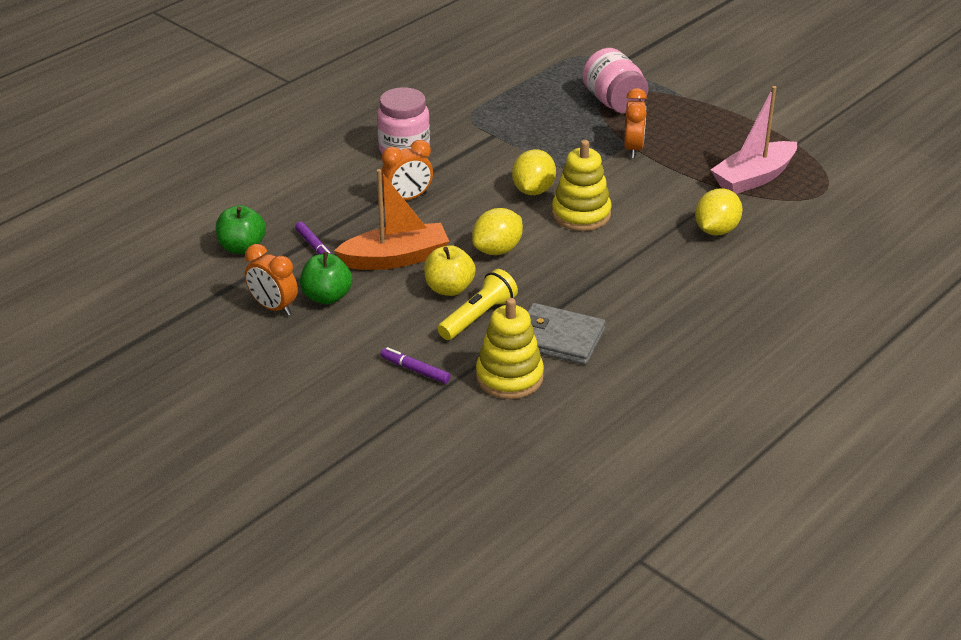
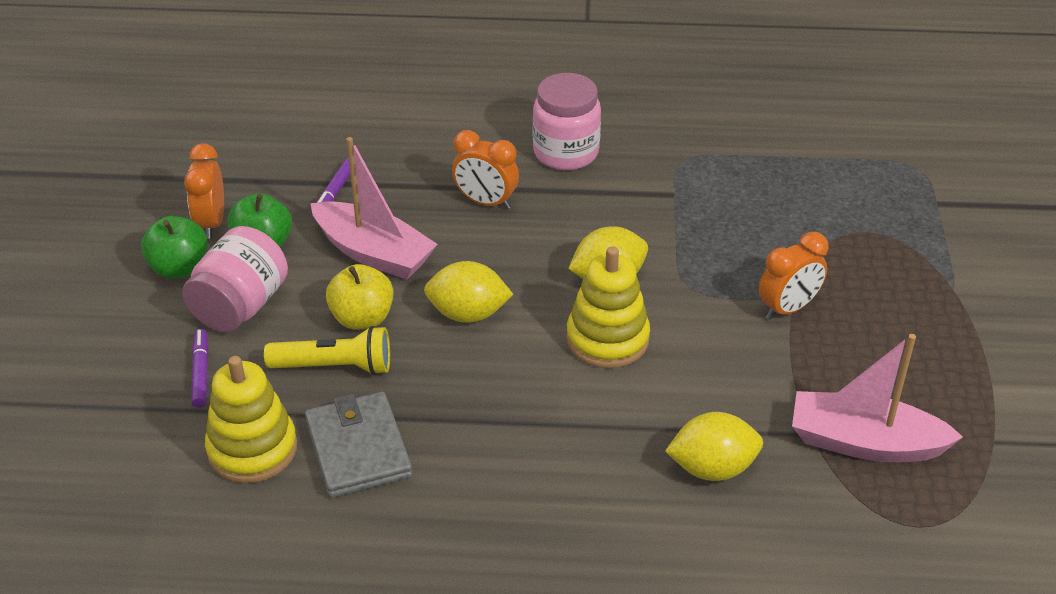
camera: 50 degrees right, 5 degrees up
green apple [216,205,266,254] -> green apple moved to [141,216,208,279]
orange boat [334,169,449,270] -> pink boat [310,137,437,280]
pink jar [582,48,649,113] -> pink jar moved to [182,226,288,332]

